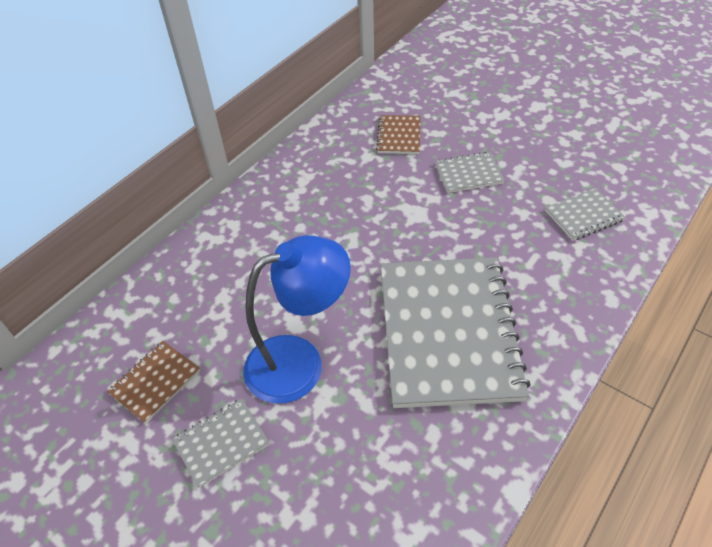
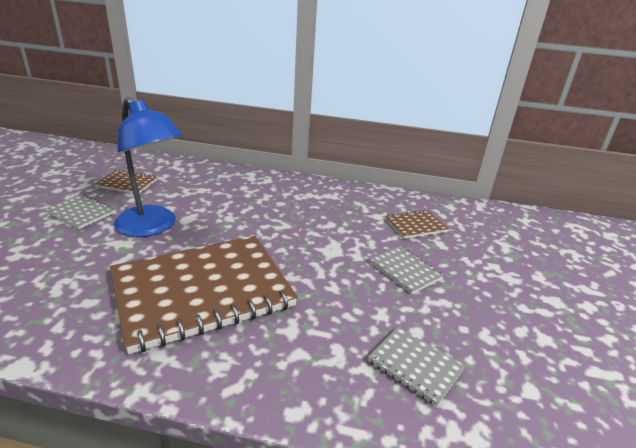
camera: 60 degrees right, 20 degrees down
grey notebook [381,257,531,408] -> brown notebook [110,235,298,354]

